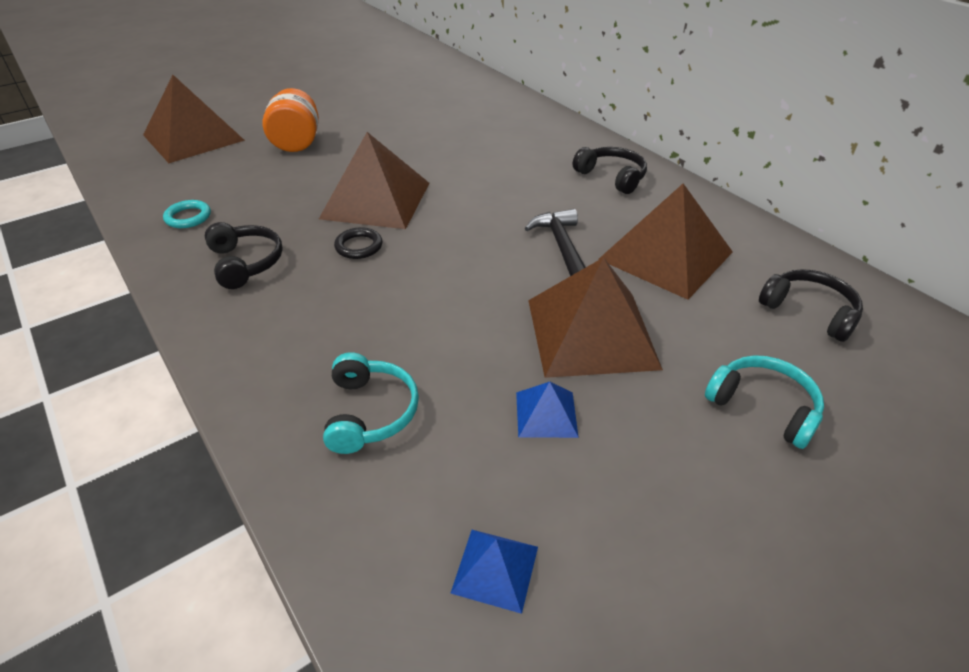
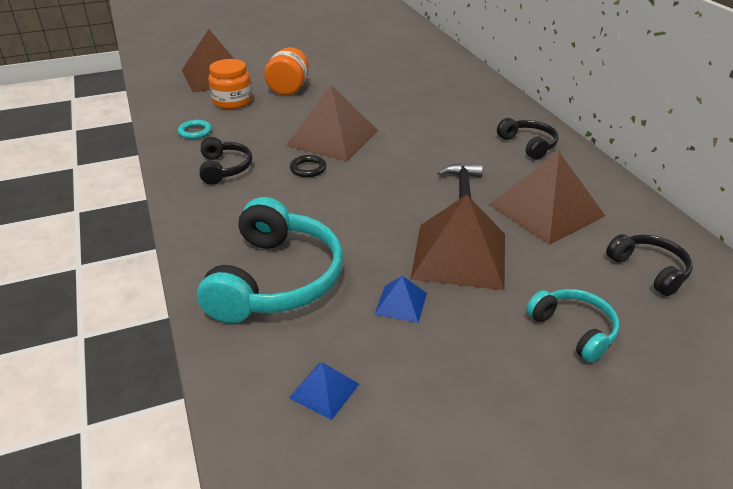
camera: 15 degrees right, 5 degrees down
turquoise headphones [323,352,419,454] -> turquoise headphones [197,197,343,323], size x1.87
none -> orange jar [208,59,252,109]

